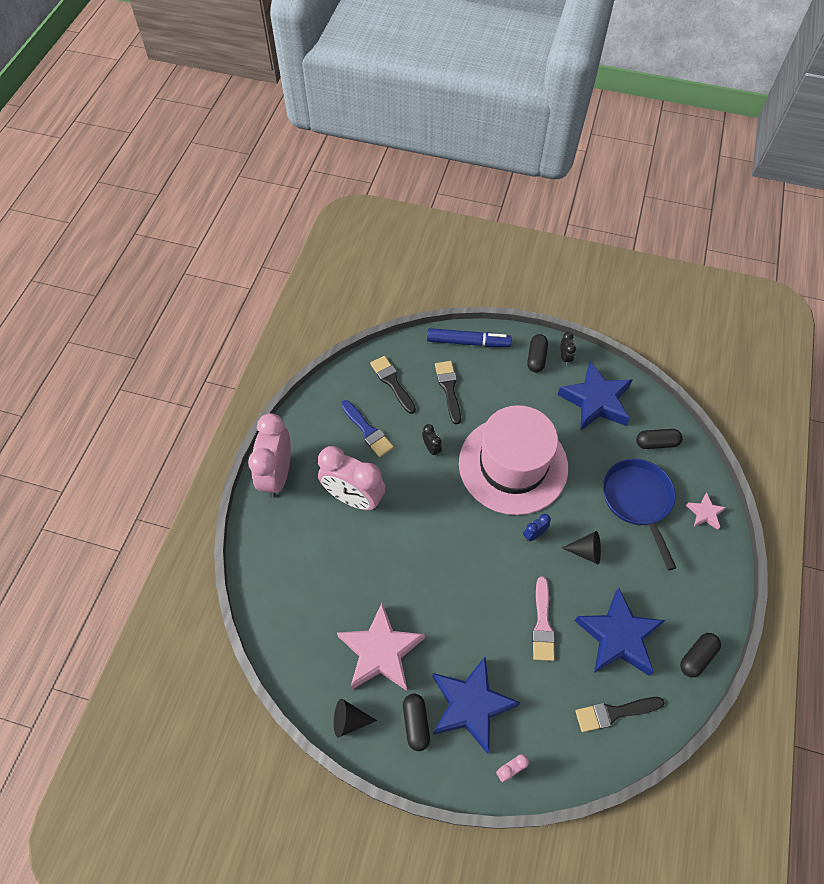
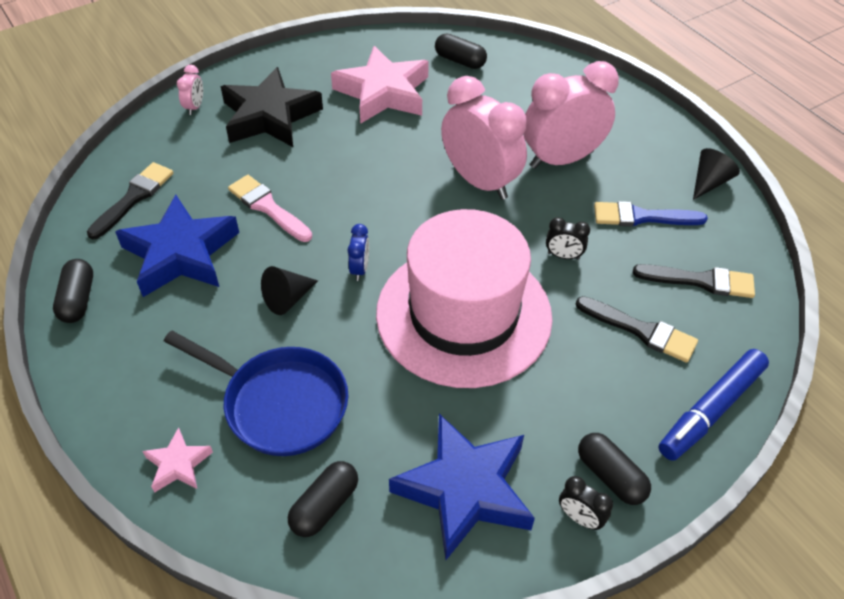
camera: 130 degrees right, 10 degrees down
pink clock [248,413,291,498] -> pink clock moved to [441,76,527,200]
black cone [334,699,377,738] -> black cone moved to [693,148,740,200]
black capsule [403,694,430,751] -> black capsule moved to [435,33,487,69]
blue star [432,657,520,754] -> black star [221,67,323,147]

